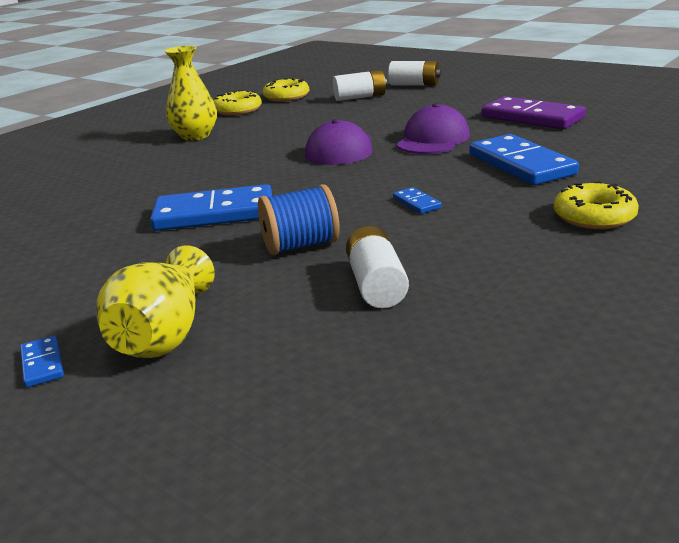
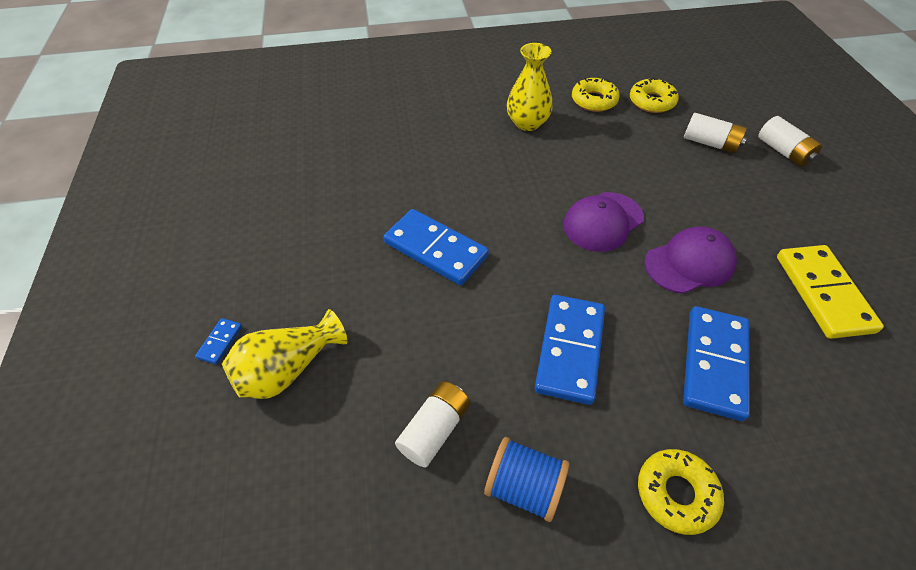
camera: 40 degrees right, 25 degrees up
blue spool [258,184,340,255] -> blue spool moved to [484,437,569,522]
blue domino [393,187,442,214] -> blue domino [535,295,605,405], size x2.32
purple domino [482,96,586,129] -> yellow domino [777,245,884,339]

